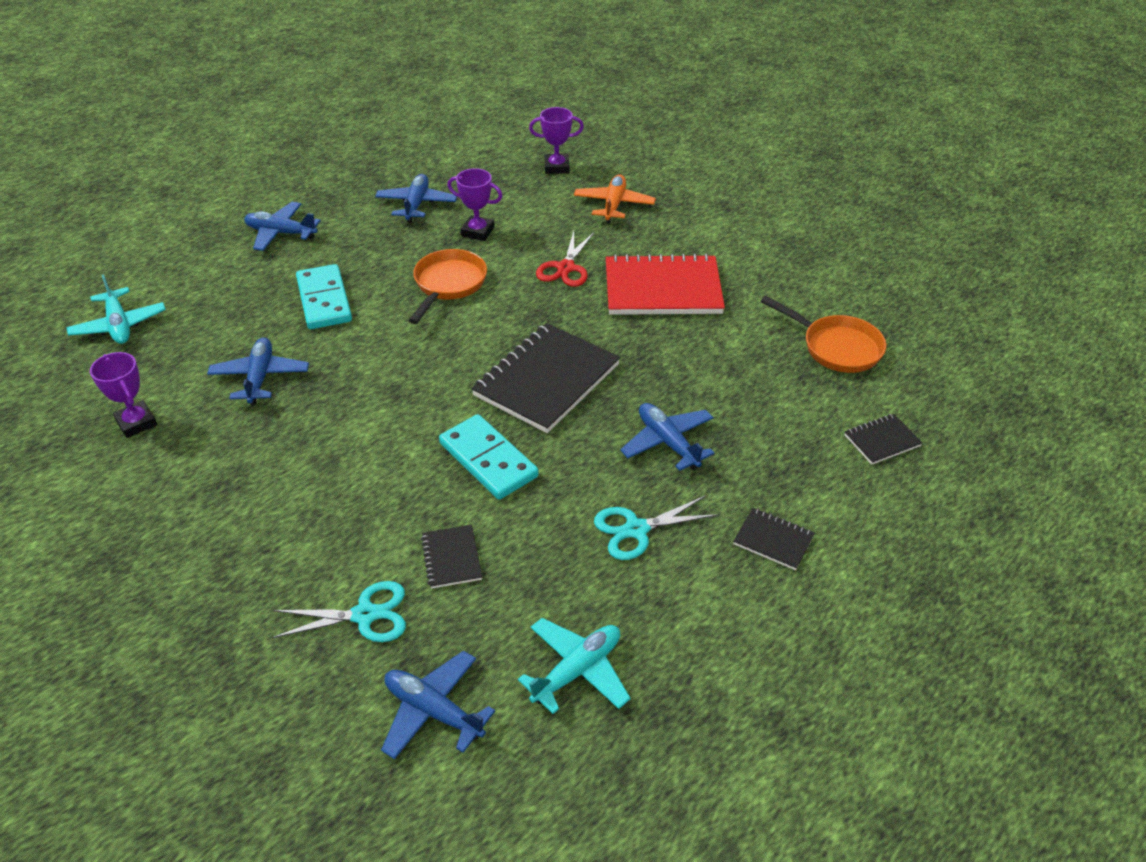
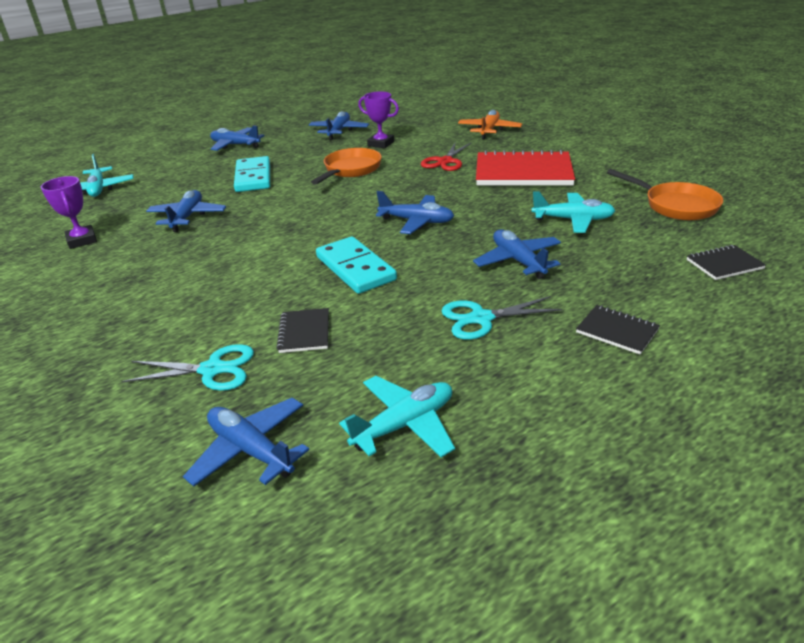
camera: 10 degrees right, 10 degrees down
black notebook [471,323,620,433] -> blue plane [376,191,454,234]
purple trophy [529,107,584,174] -> none
none -> turquoise plane [532,191,615,233]

